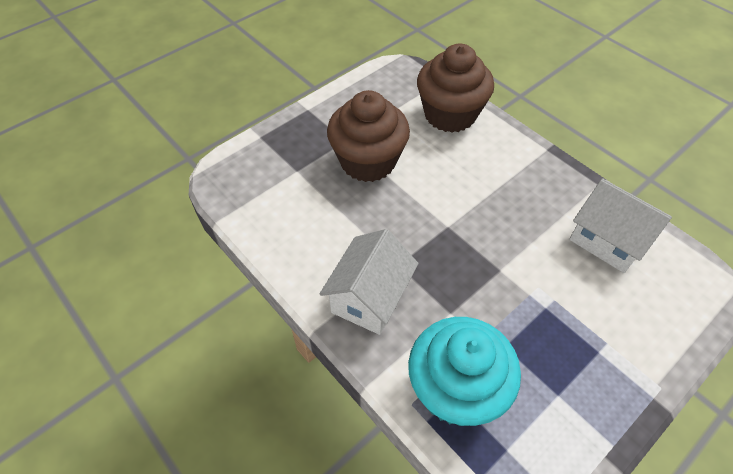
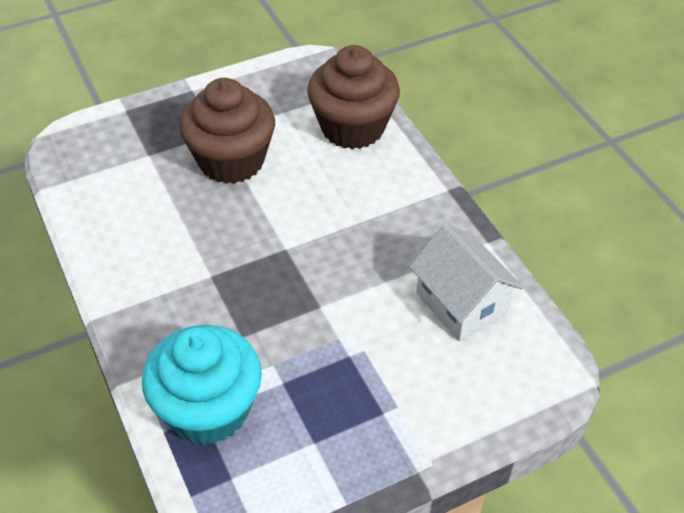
camera: 15 degrees right, 5 degrees down
white house [320,229,419,335] -> none

